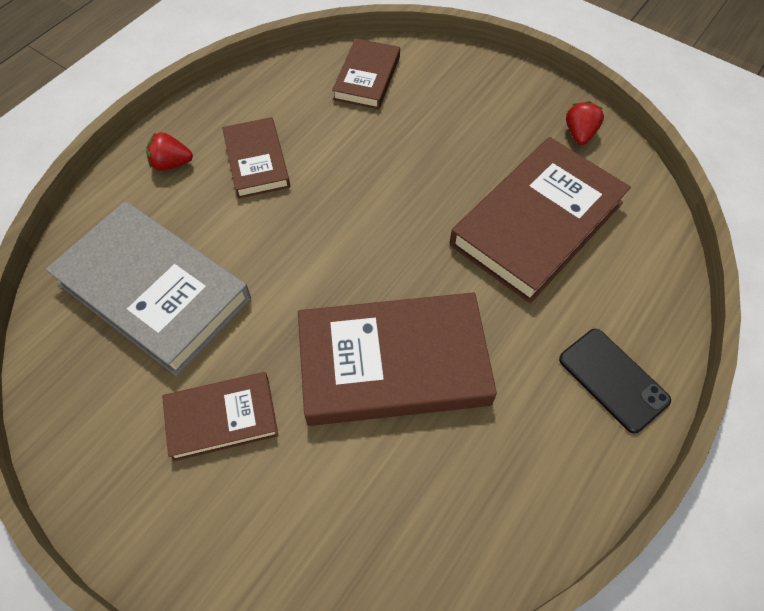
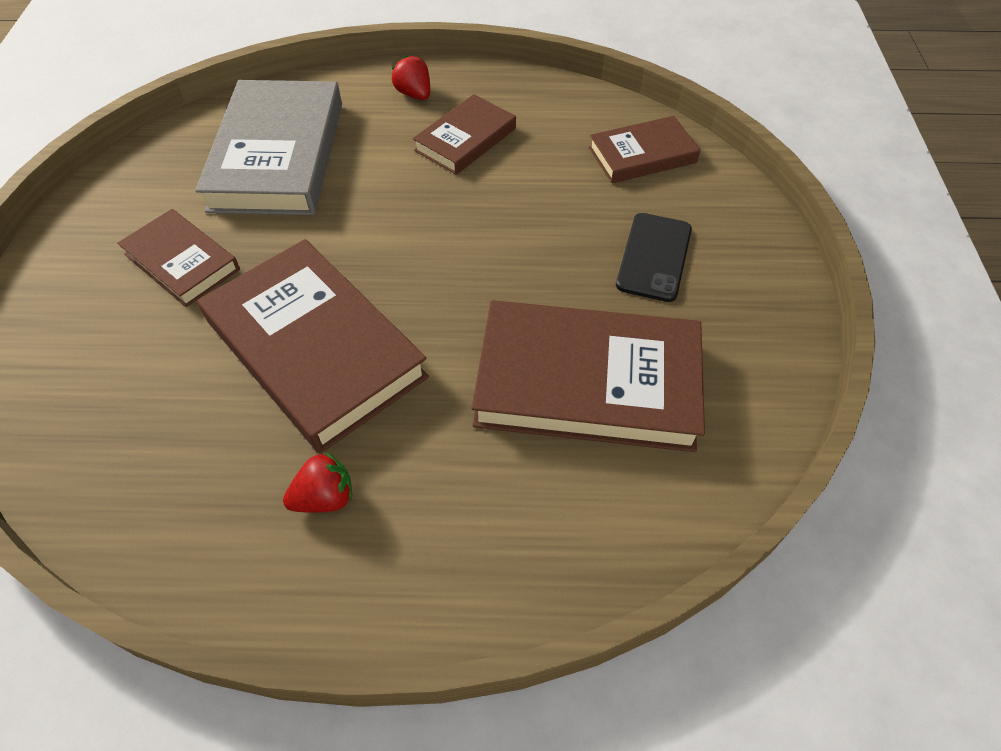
camera: 55 degrees right, 5 degrees down
black phone [559,329,671,433] -> black phone moved to [616,213,692,302]
red strawberry [566,101,604,145] -> red strawberry moved to [283,452,352,513]

